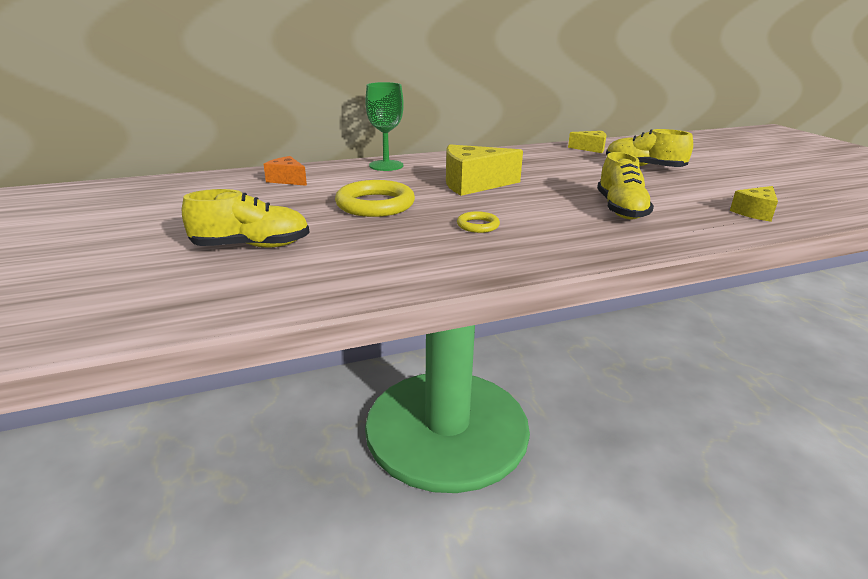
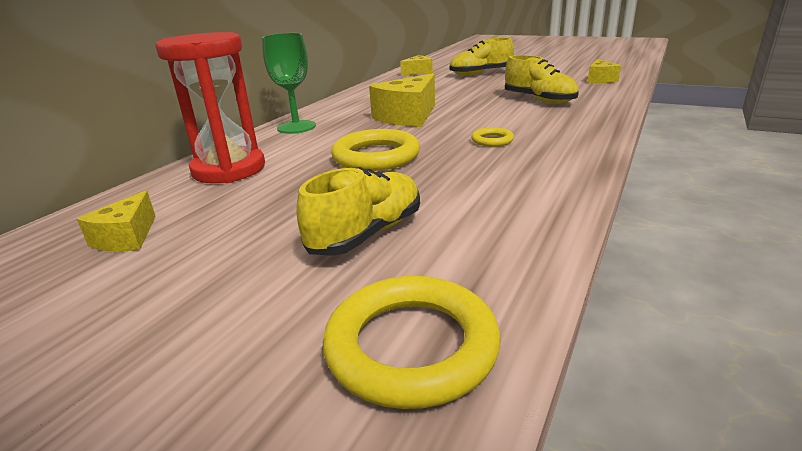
camera: 40 degrees left, 0 degrees up
orange cheese [263,156,307,186] -> red hourglass [155,32,265,183]
none -> yellow cheese [77,190,156,251]
none -> yellow ring [323,276,501,409]

